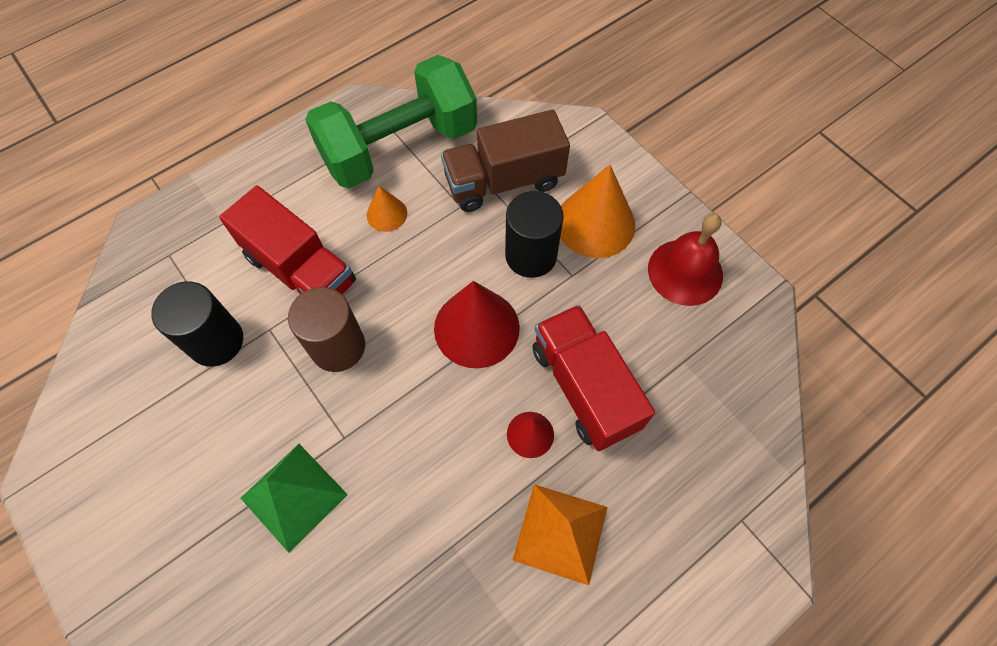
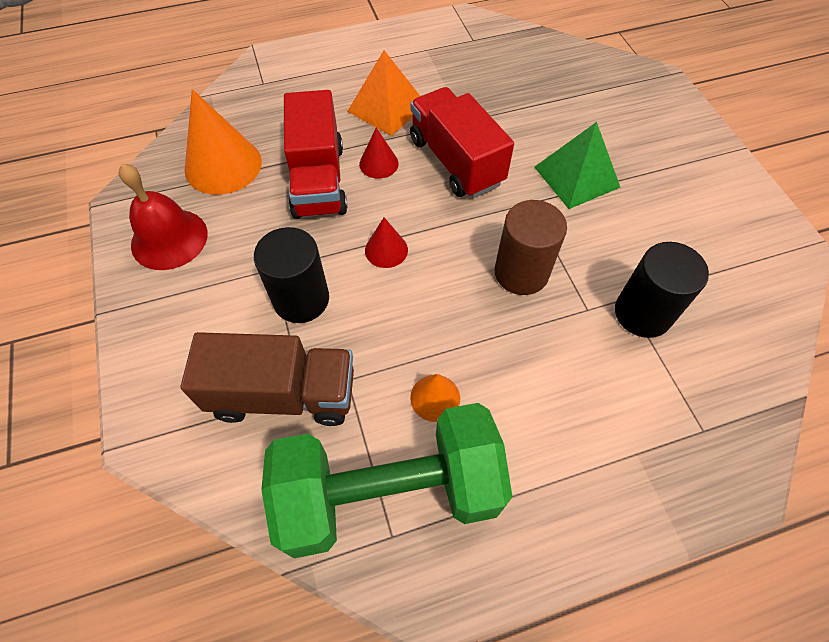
camera: 160 degrees left, 5 degrees down
red truck [219,185,356,294] -> red truck moved to [410,87,514,198]
red cone [434,281,520,368] -> red cone [365,217,408,268], size x0.52
orange cone [560,165,635,258] -> orange cone moved to [185,89,262,195]

